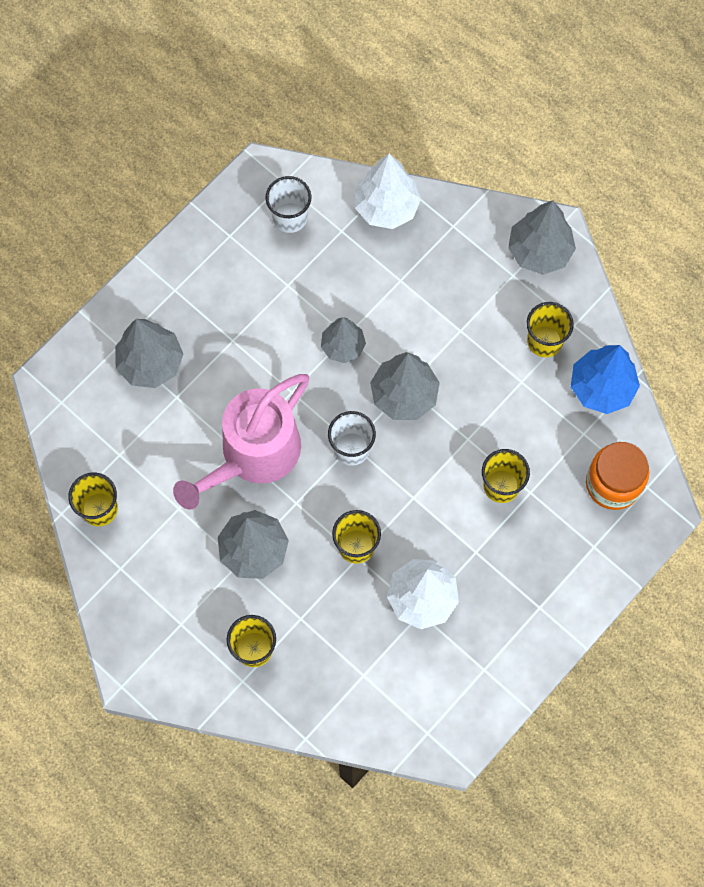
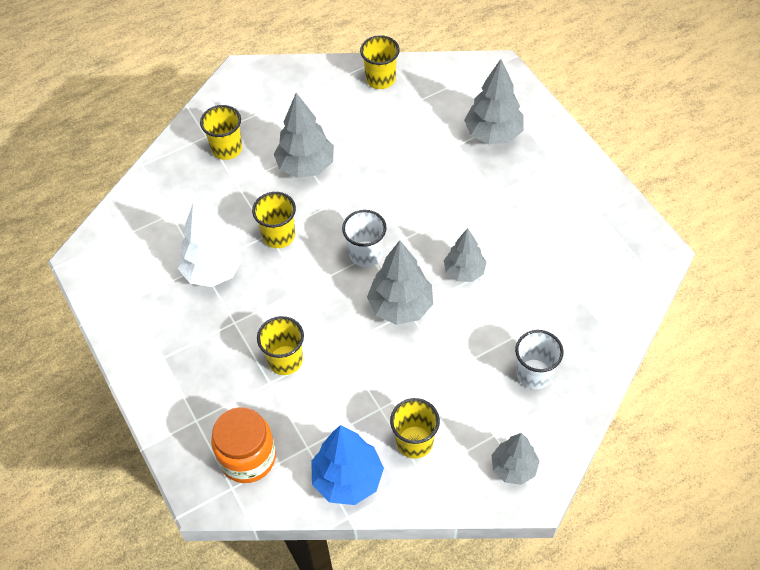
camera: 110 degrees right, 15 degrees down
pink watering can [173,374,309,510] -> none
white cup [266,176,311,233] -> white cup moved to [515,330,564,389]
white tree [355,153,421,229] -> none
grey tree [508,200,576,275] -> grey tree [492,433,539,485], size x0.66

